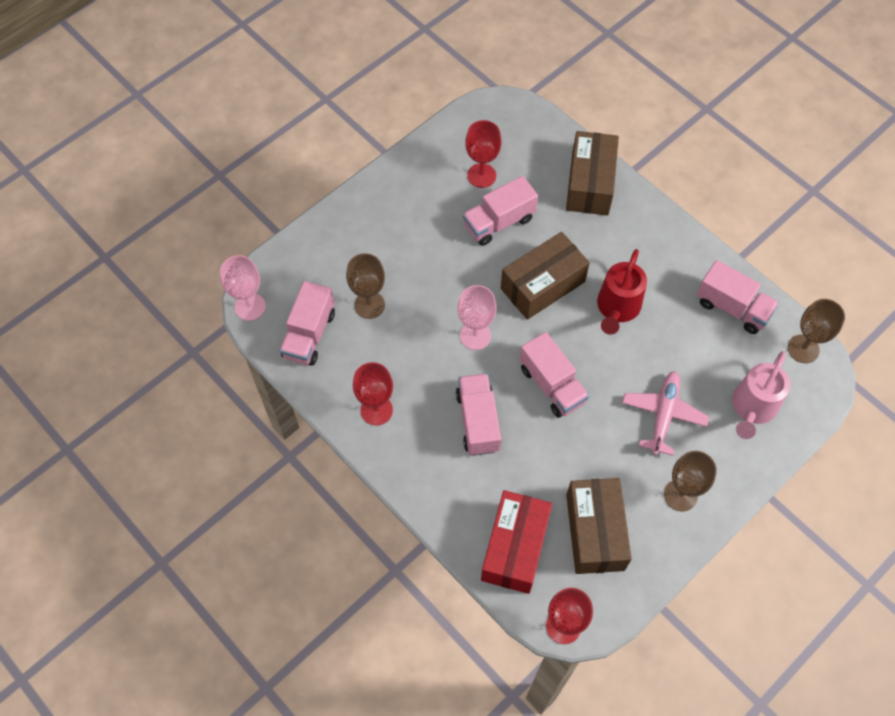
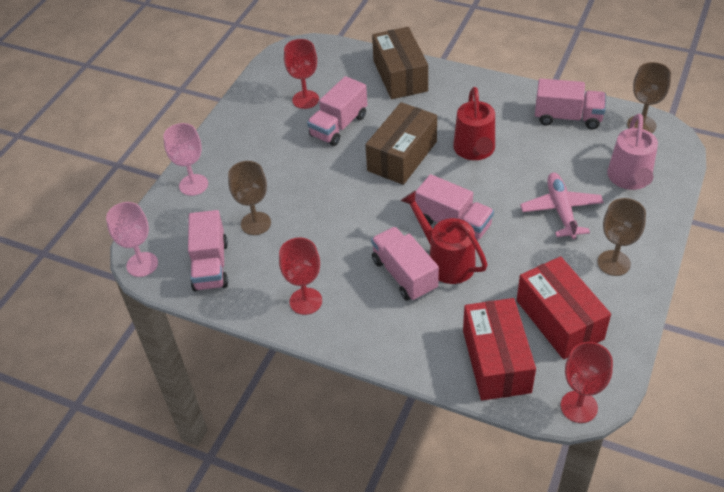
camera: 20 degrees left, 15 degrees down
pink goblet [458,285,496,350] -> pink goblet moved to [163,123,208,196]
brown box [566,478,632,574] -> red box [517,256,611,359]
none -> red watering can [400,190,488,284]

